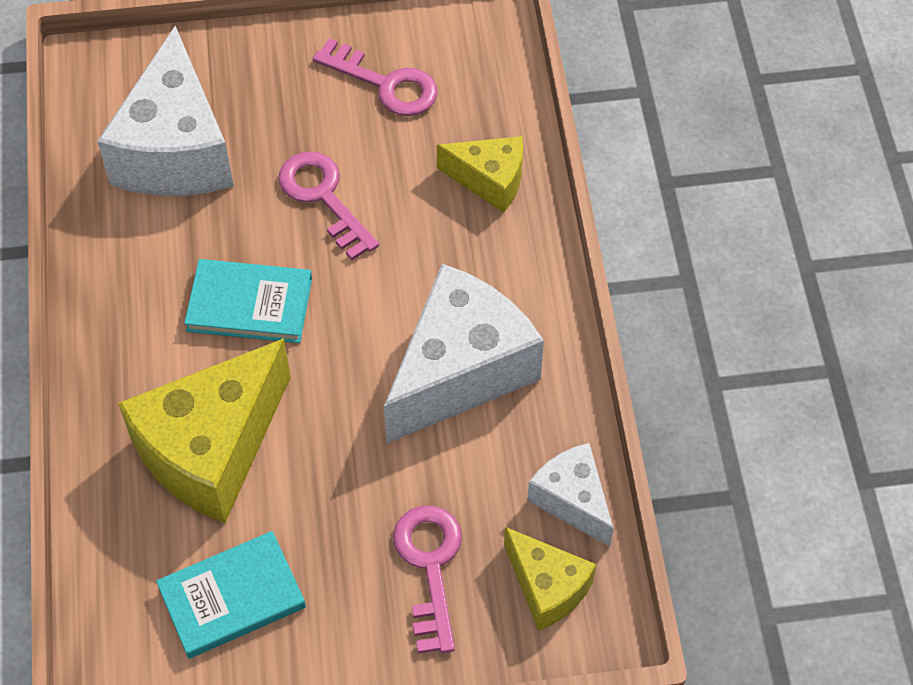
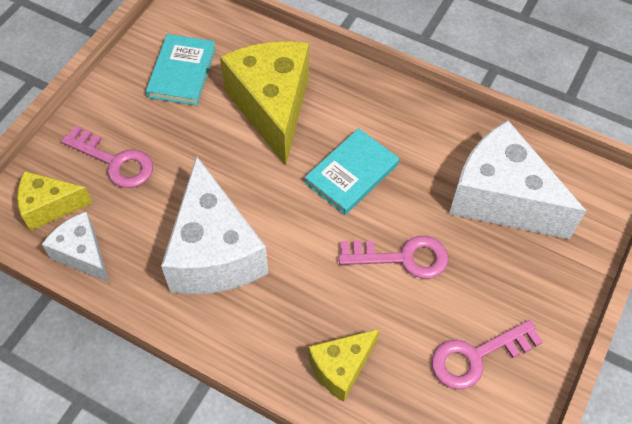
camera: 125 degrees right, 0 degrees up
white cheese [527,443,613,547] -> white cheese turned 135 degrees counterclockwise [42,212,109,283]

